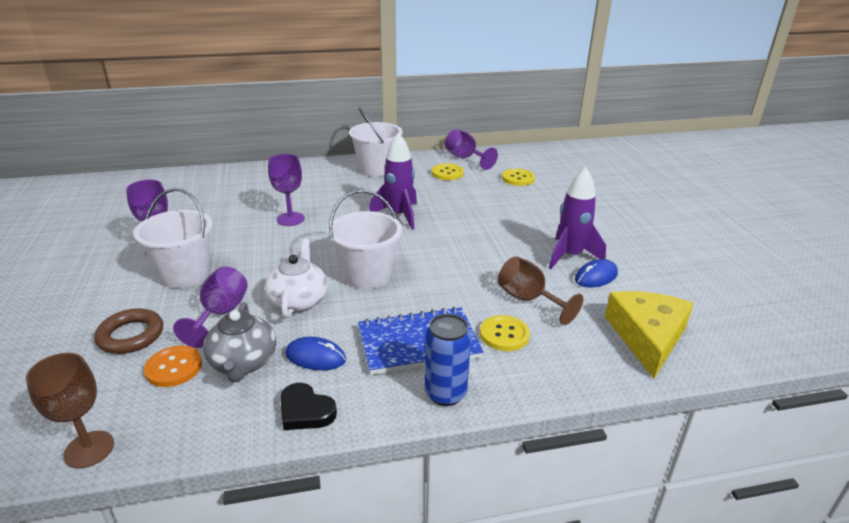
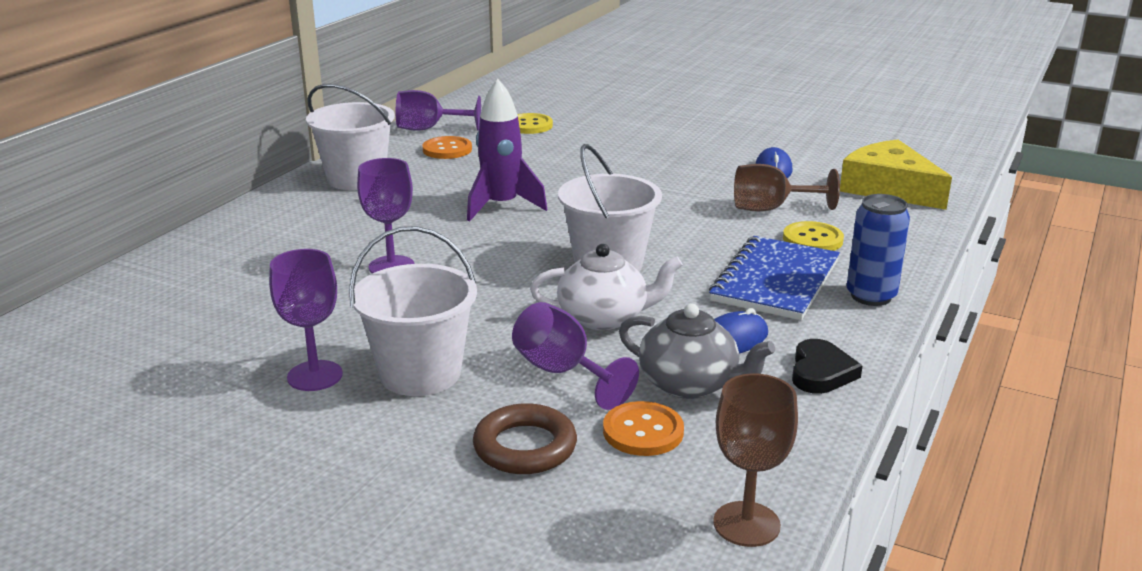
camera: 50 degrees left, 5 degrees down
white teapot [265,238,328,318] -> white teapot turned 135 degrees clockwise [530,244,683,330]
black heart [281,383,337,430] -> black heart turned 60 degrees counterclockwise [792,339,863,394]
yellow button [432,163,464,180] -> orange button [423,136,472,159]
purple rocket [549,167,606,269] -> none

